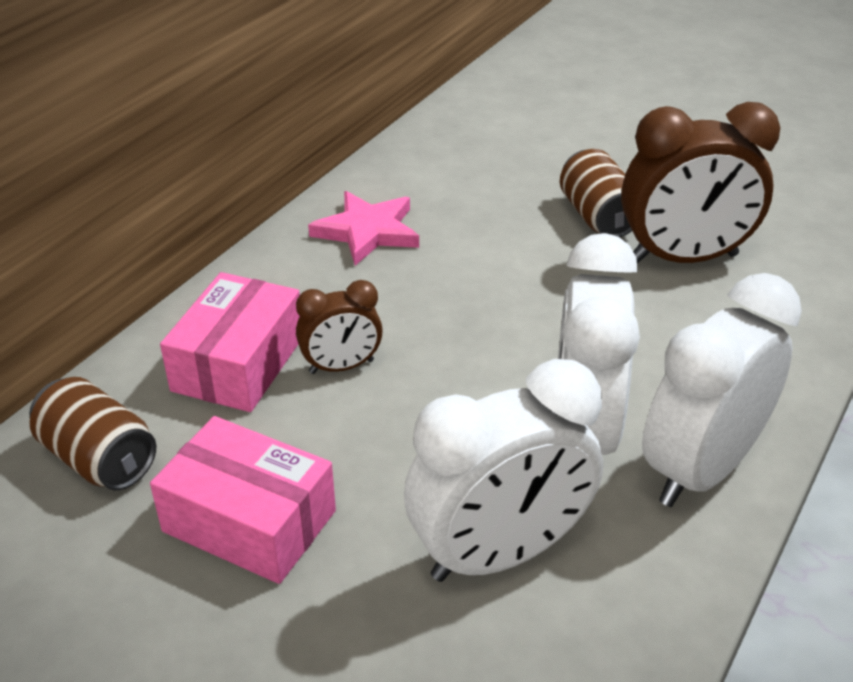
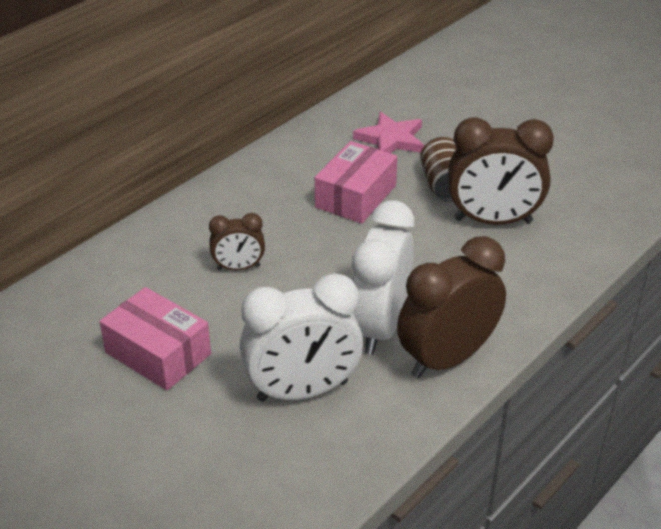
camera: 10 degrees right, 0 degrees up
brown can [29,377,156,490] -> none
pink box [160,272,300,412] -> pink box moved to [315,141,397,224]
pink star [308,191,419,266] -> pink star moved to [353,112,424,153]
white clock [642,273,802,507] -> brown clock [397,236,506,378]

